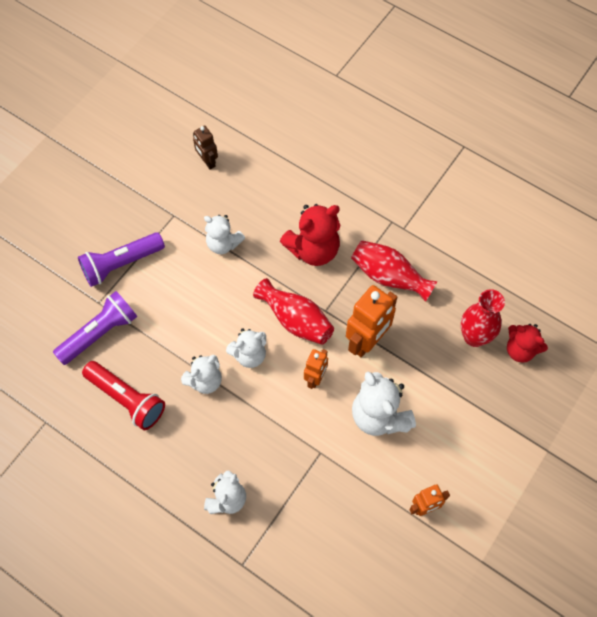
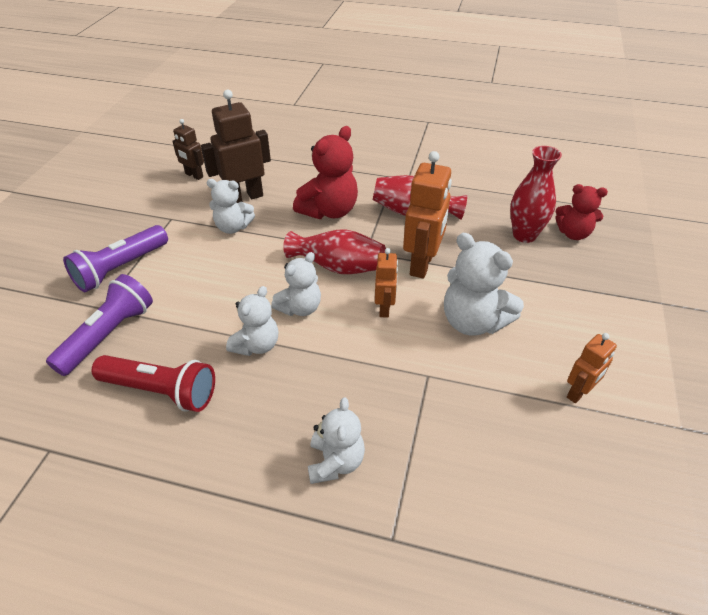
camera: 20 degrees left, 20 degrees down
none -> brown robot [201,90,271,203]

